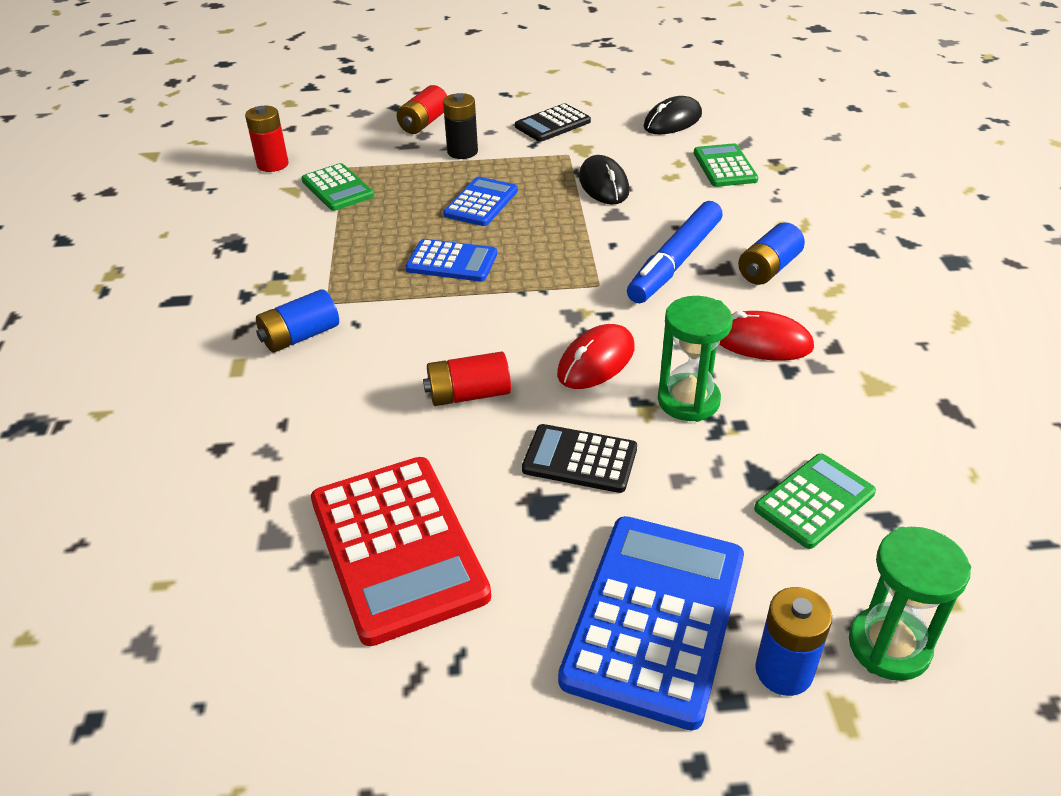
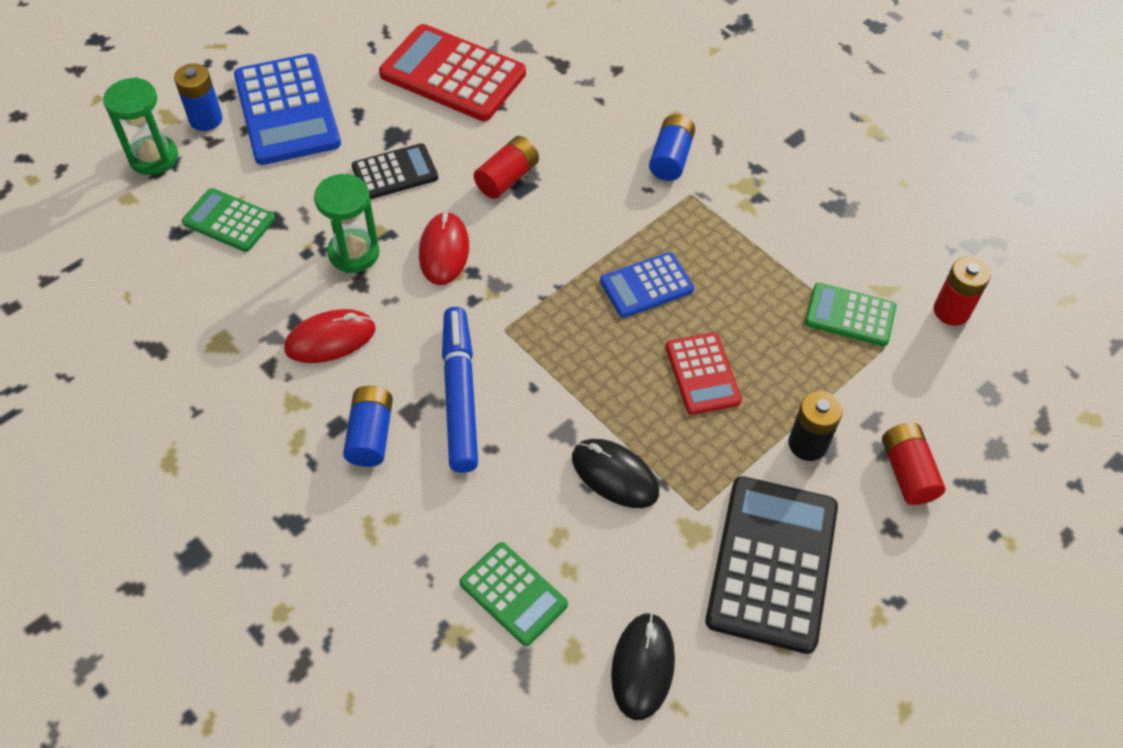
camera: 140 degrees right, 15 degrees up
blue calculator [443,177,518,226] -> red calculator [666,332,742,415]
black calculator [515,103,591,142] -> black calculator [705,476,838,654], size x1.77
green calculator [754,453,876,549] -> green calculator turned 105 degrees clockwise [182,188,275,252]

